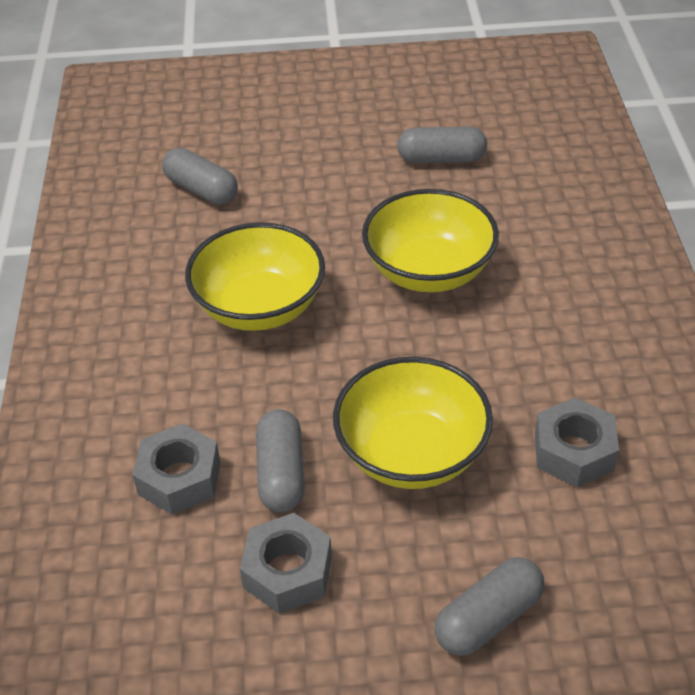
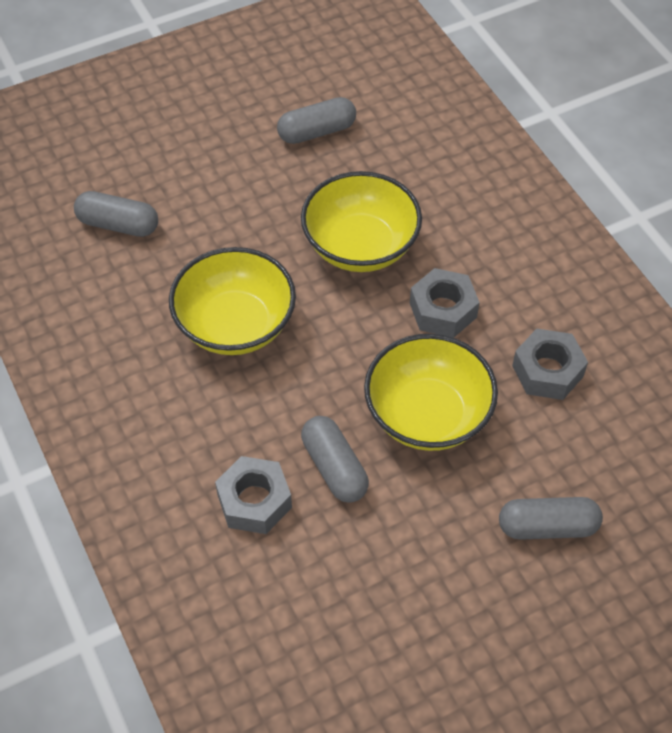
camera: 25 degrees left, 10 degrees up
grey nut [240,513,332,614] -> grey nut moved to [410,268,480,338]
grey capsule [435,557,544,656] -> grey capsule turned 60 degrees clockwise [499,497,603,540]

